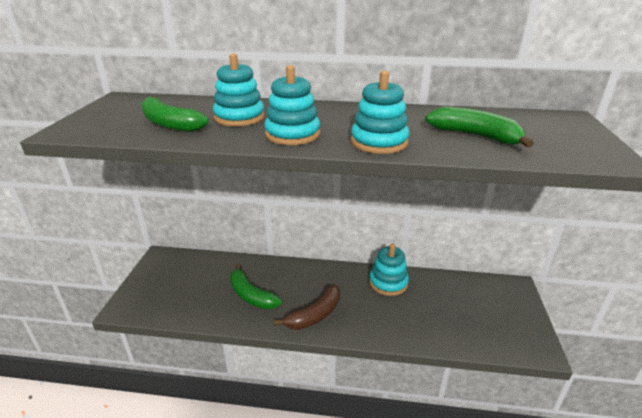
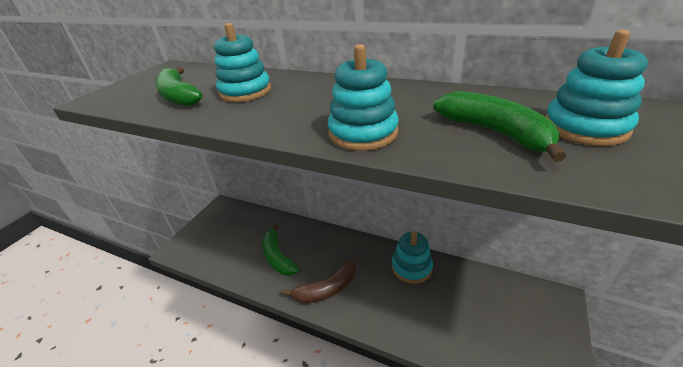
camera: 20 degrees right, 5 degrees up
turquoise stacking toy [264,65,320,145] -> turquoise stacking toy moved to [545,30,648,146]

